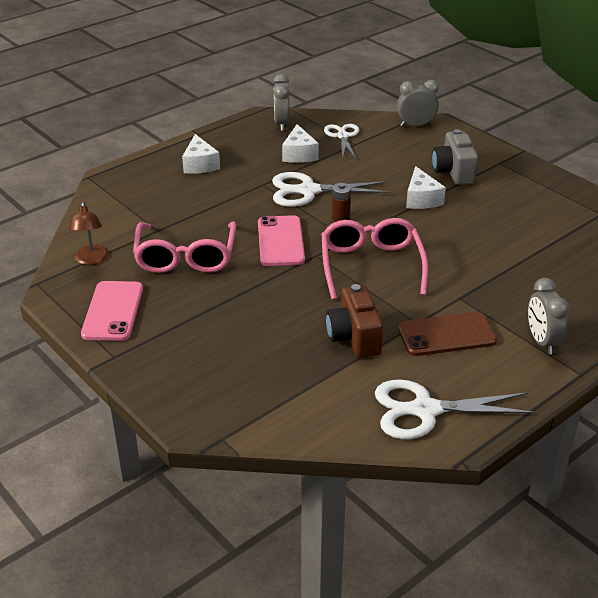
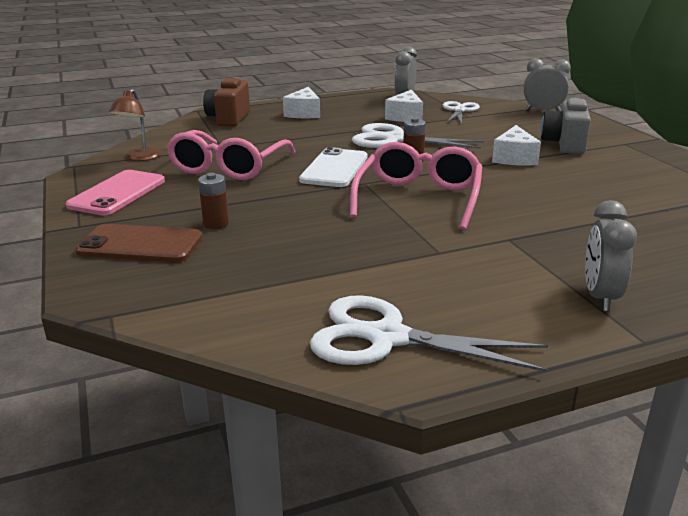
camera: 20 degrees right, 10 degrees down
pink phone [258,215,305,266] -> white phone [299,147,367,187]
brown camera [326,284,383,358] -> brown camera moved to [203,77,250,126]
brown phone [398,312,497,356] -> brown phone moved to [75,224,203,262]
none -> brown battery [198,173,229,229]

